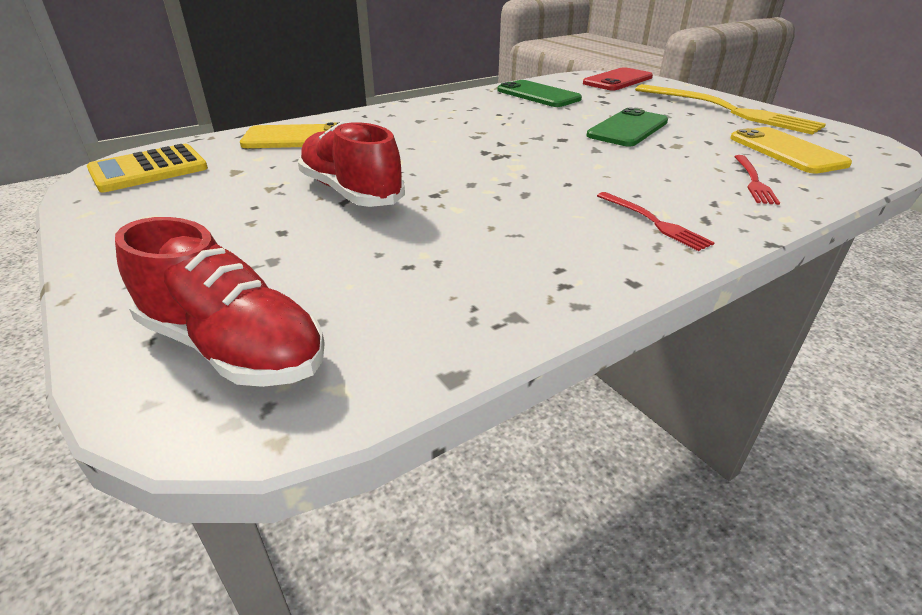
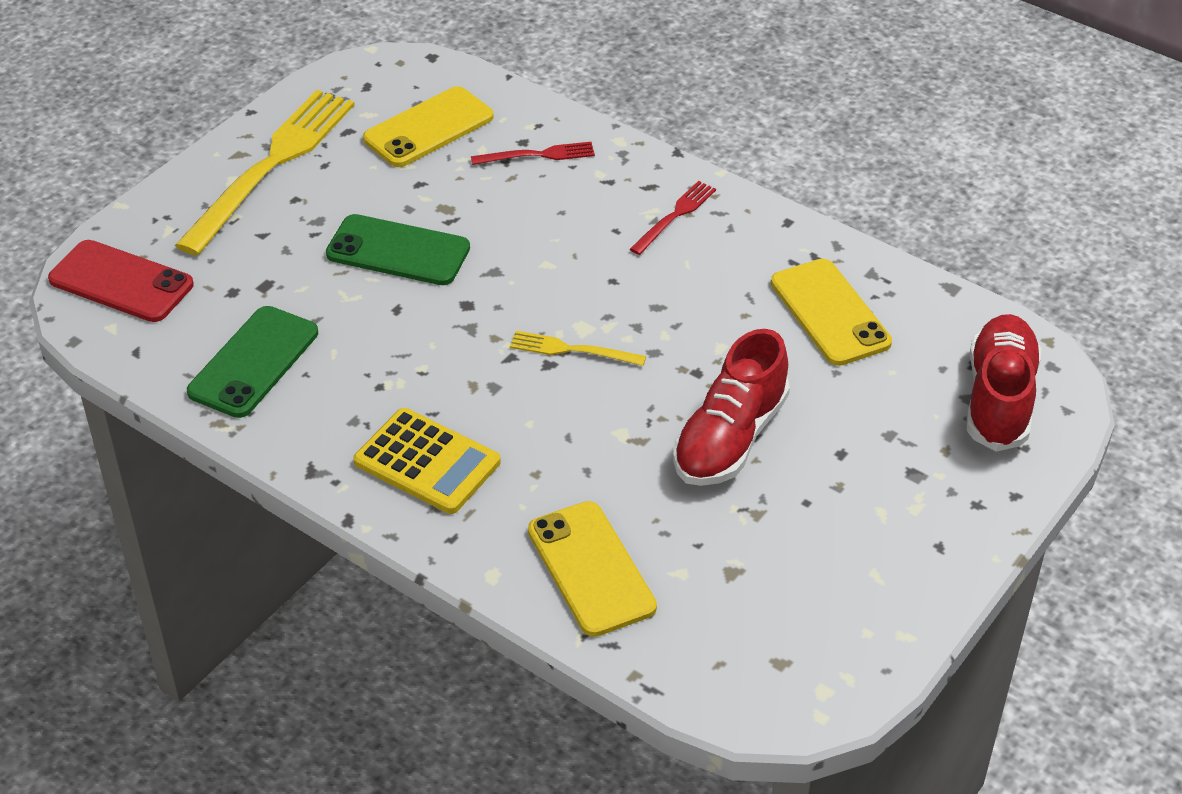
camera: 110 degrees left, 10 degrees up
yellow calculator [87,144,208,192] -> yellow calculator moved to [353,408,501,514]
none -> yellow fork [510,331,646,366]
none -> yellow phone [771,259,892,366]

